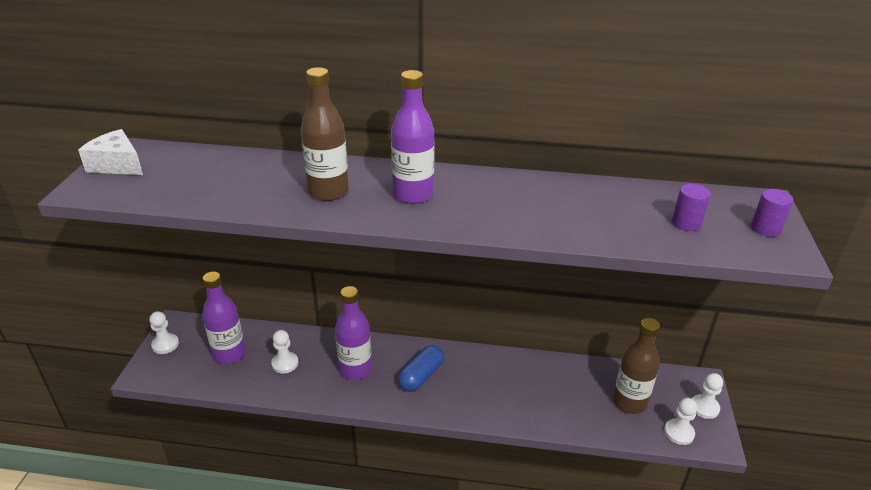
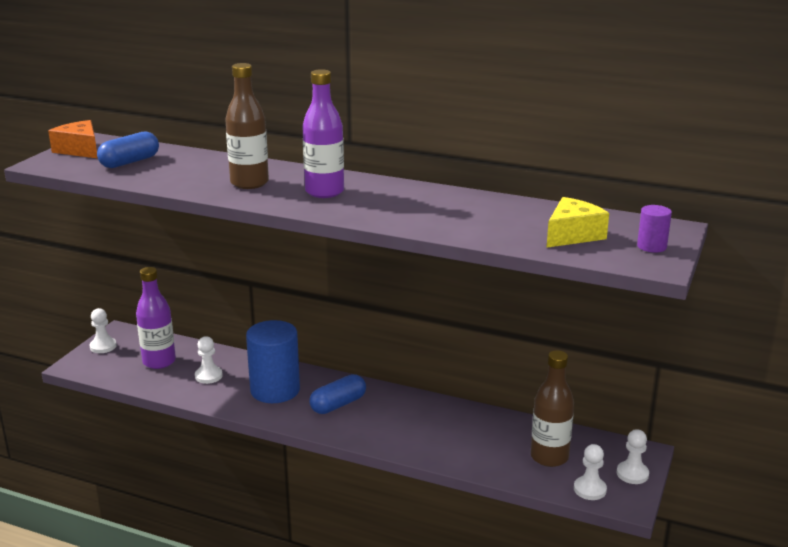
camera: 15 degrees right, 10 degrees down
white cheese [78,129,143,175] -> orange cheese [48,120,98,159]
purple bottle [335,286,372,380] -> blue cylinder [246,320,300,403]
purple cylinder [672,184,710,231] -> yellow cheese [546,197,609,248]
none -> blue capsule [97,132,159,168]

